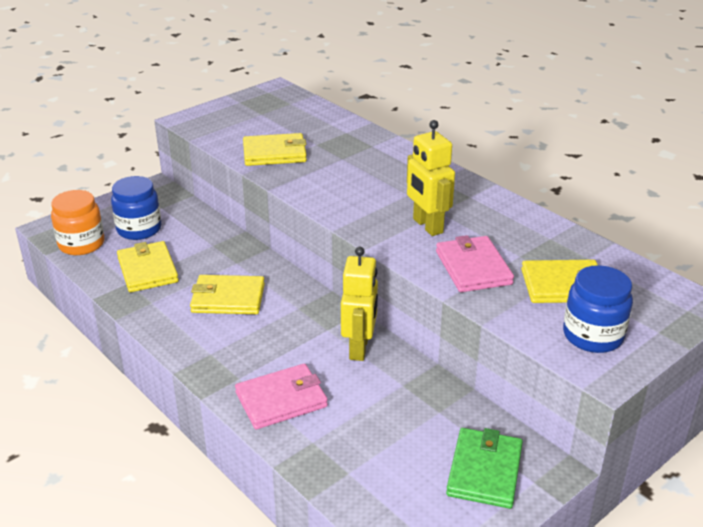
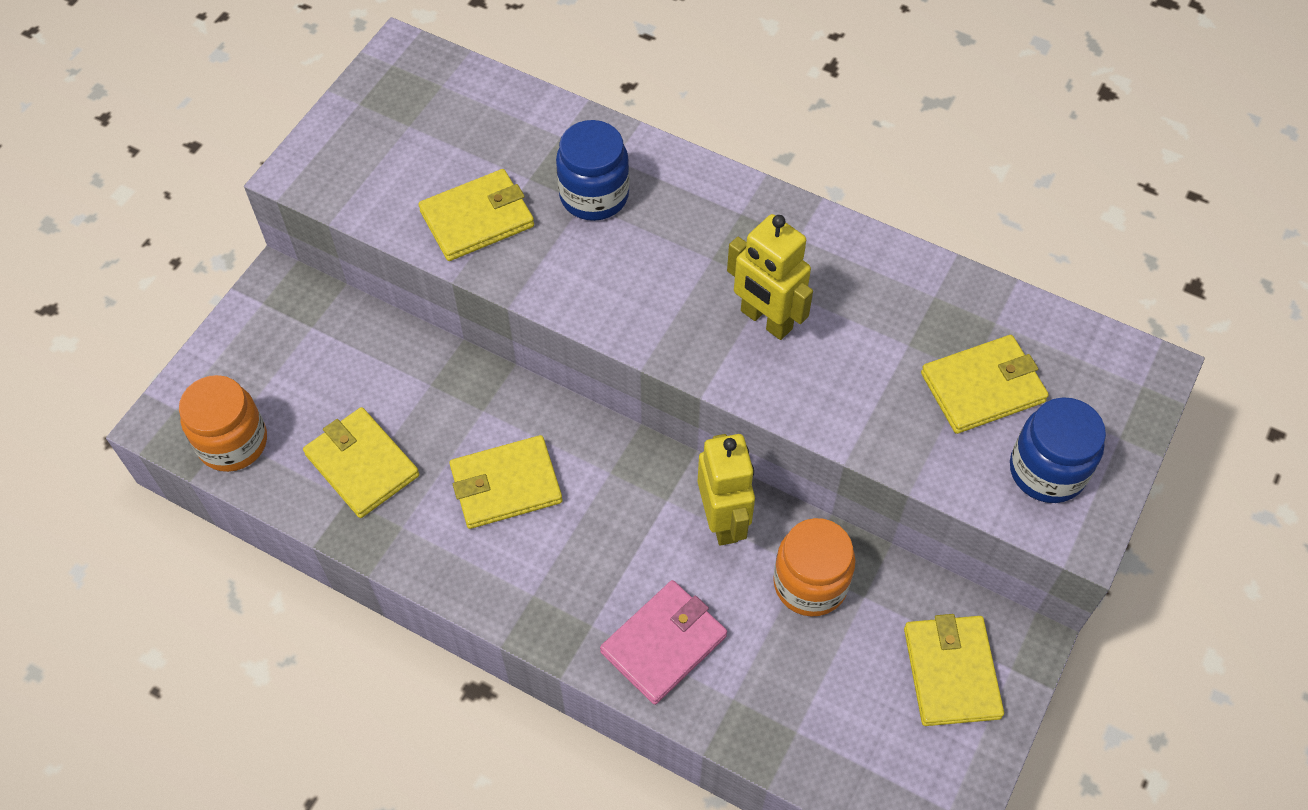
camera: 20 degrees left, 25 degrees up
blue jar [111,176,162,240] -> blue jar moved to [556,120,630,221]
pink wallet [436,235,514,292] -> none
green wallet [446,428,523,509] -> yellow wallet [904,614,1004,726]
none -> orange jar [773,518,856,617]

